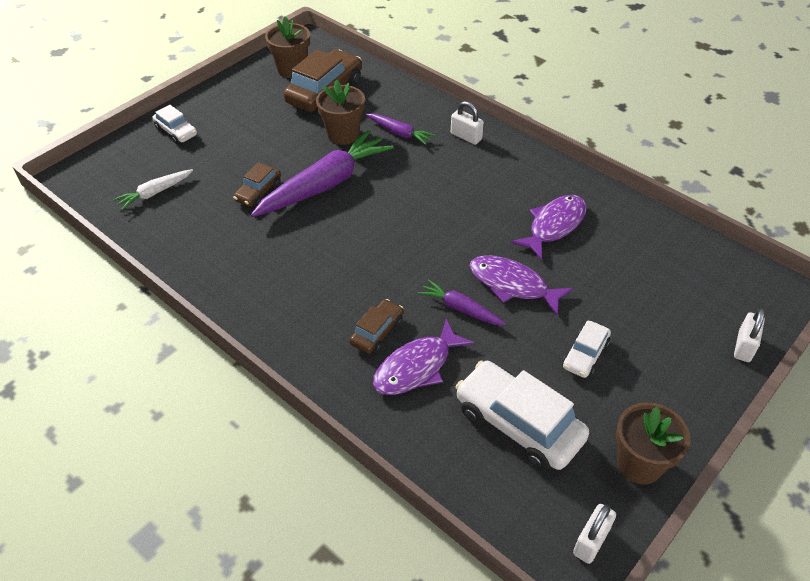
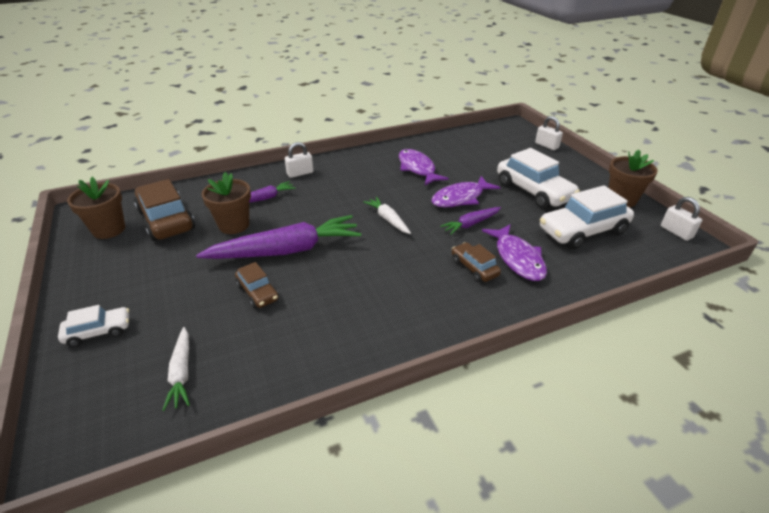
camera: 65 degrees left, 10 degrees down
purple carrot [251,130,394,217] -> purple carrot turned 90 degrees clockwise [196,215,361,259]
white car [562,321,611,378] -> white car [497,148,580,209], size x1.87
none -> white carrot [363,197,411,234]

